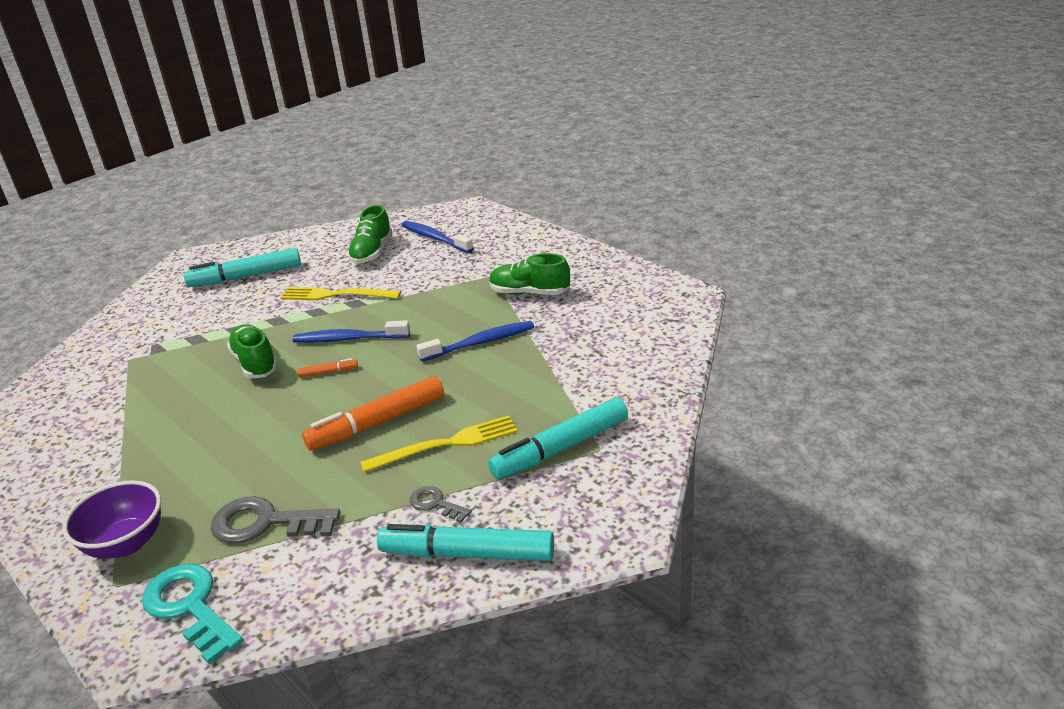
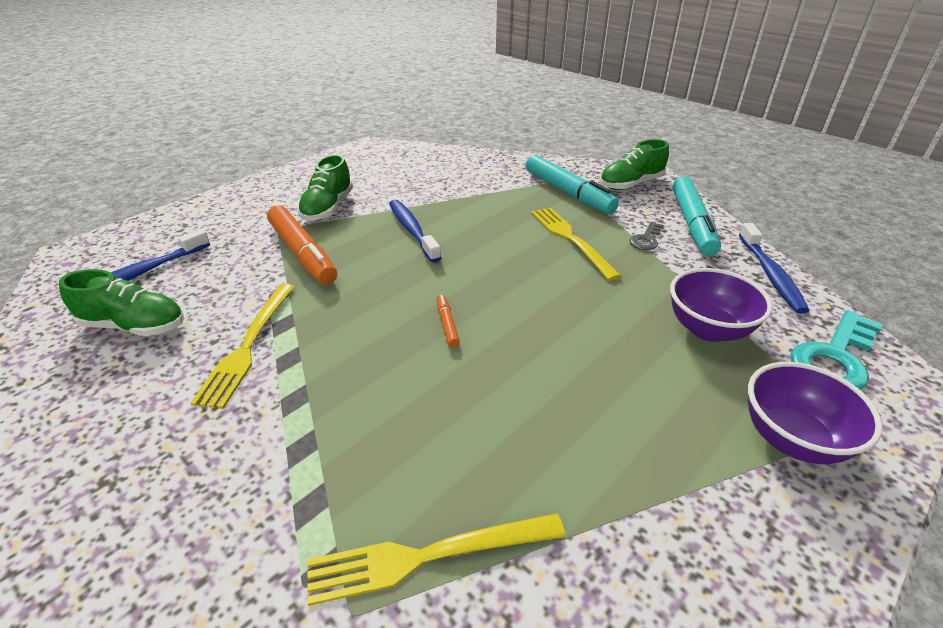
camera: 95 degrees left, 5 degrees up
turquoise marker [184,248,301,287] -> none
grey key [211,496,341,544] -> purple bowl [670,268,773,342]
green shoe [227,324,278,378] -> green shoe moved to [600,139,669,190]
blue toothbrush [293,320,410,343] -> blue toothbrush moved to [739,223,809,314]
orange marker [302,376,444,450] -> orange marker moved to [267,205,337,285]
none -> yellow fork [307,513,566,606]

